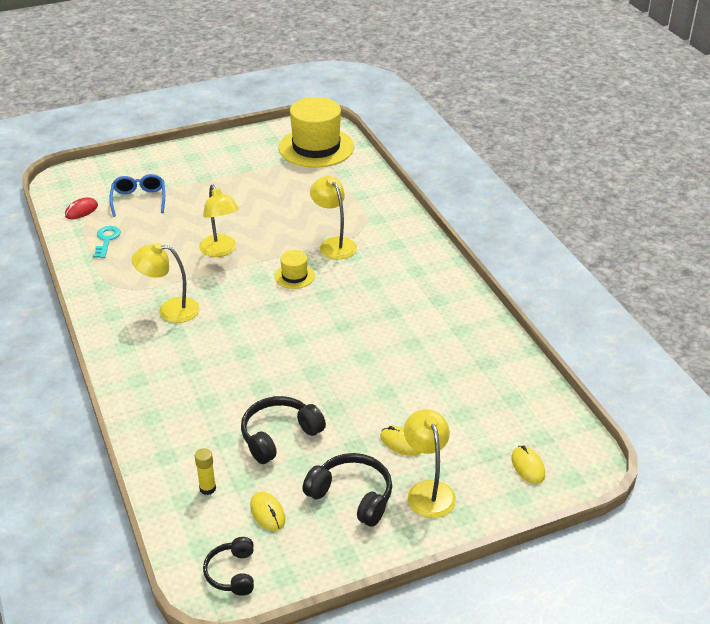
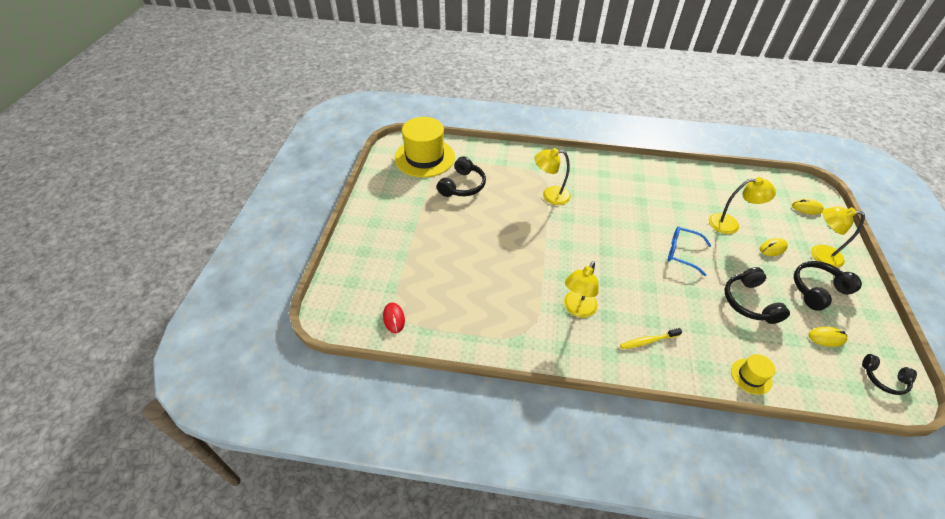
camera: 60 degrees left, 10 degrees up
turquoise key [93,226,121,258] -> none
blue glasses [109,174,165,217] -> blue glasses moved to [668,226,712,276]
yellow glue stick [195,448,216,495] -> none
yellow lamp [199,185,239,257] -> yellow lamp moved to [709,177,776,234]
yellow hat [274,250,315,289] -> yellow hat moved to [731,354,776,395]
none -> black headphones [437,156,486,197]
none -> yellow toothbrush [620,328,682,349]

